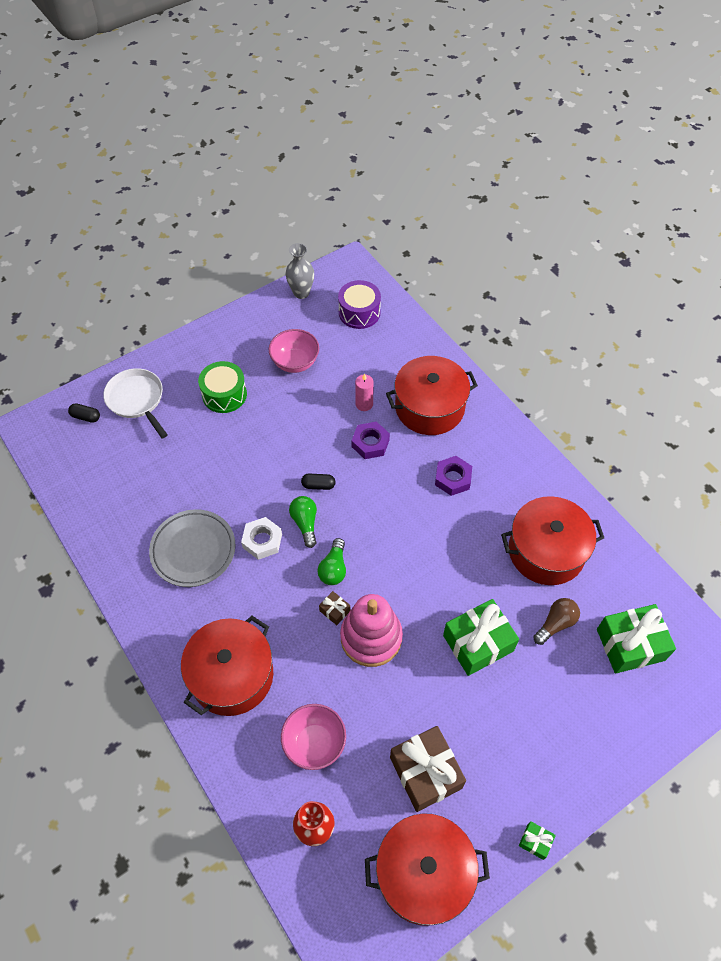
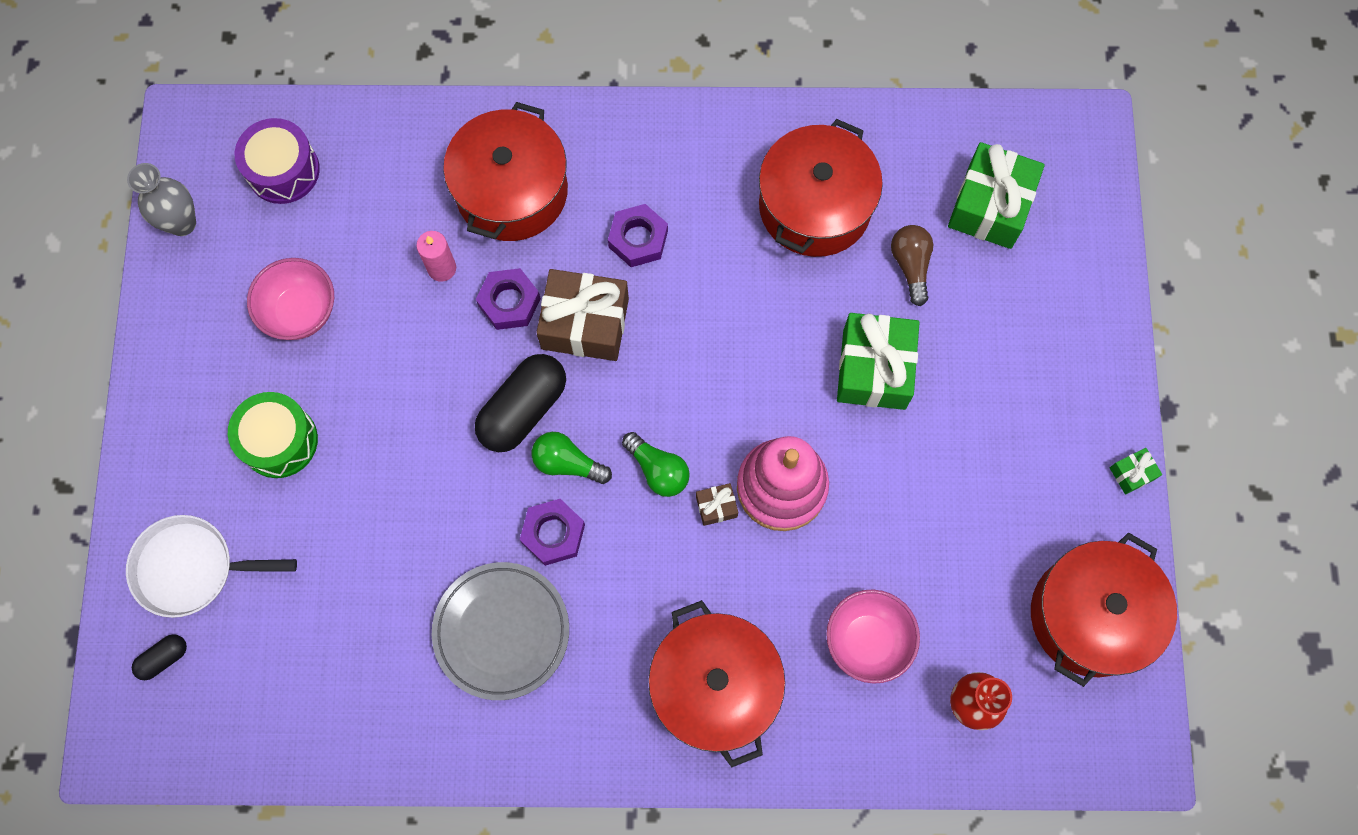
camera: 55 degrees left, 15 degrees up
white nut [241,517,282,560] -> purple nut [520,499,585,566]
black capsule [301,474,336,490] -> black capsule [475,354,566,452], size x2.05
brown gift [390,726,466,812] -> brown gift moved to [536,269,629,361]

